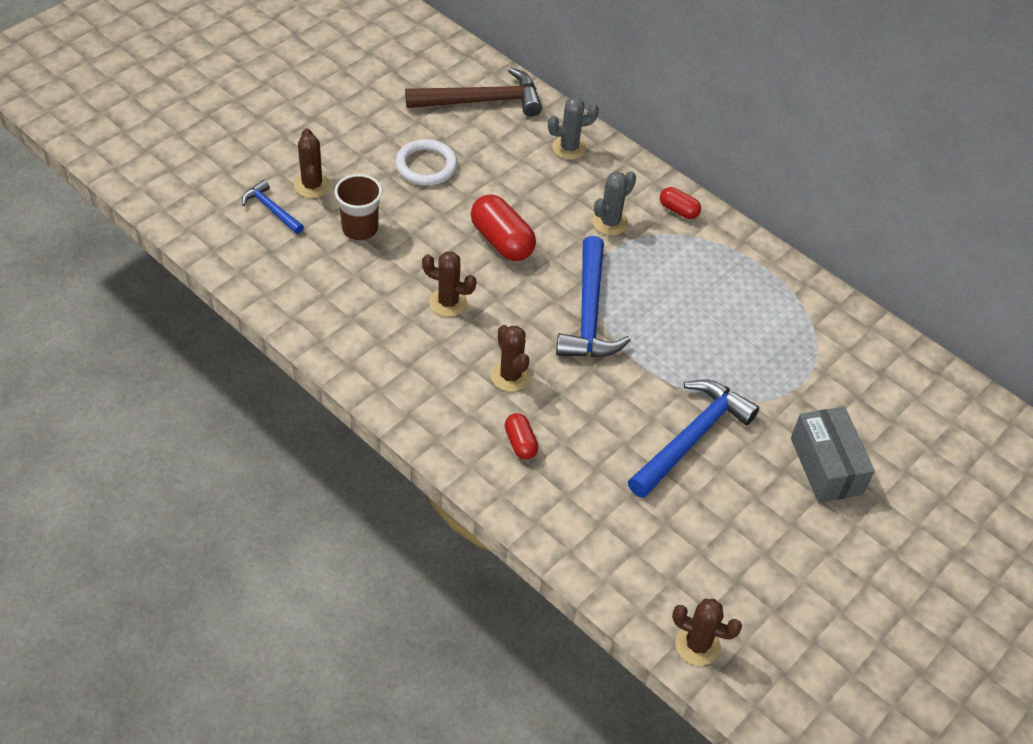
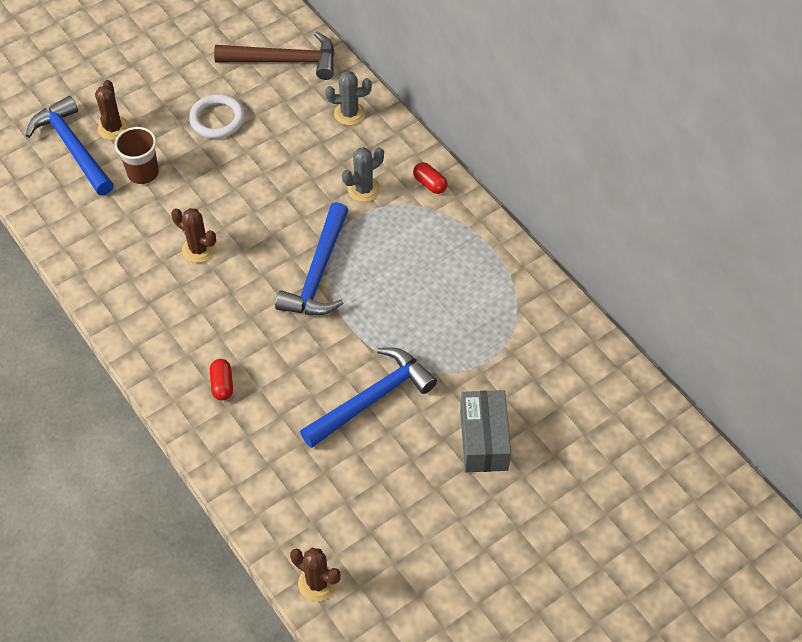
camera: 15 degrees right, 5 degrees up
blue hammer [242,180,304,234] -> blue hammer [26,96,114,195], size x1.89
red capsule [471,194,536,261] -> none
brown cactus [491,325,531,392] -> none

